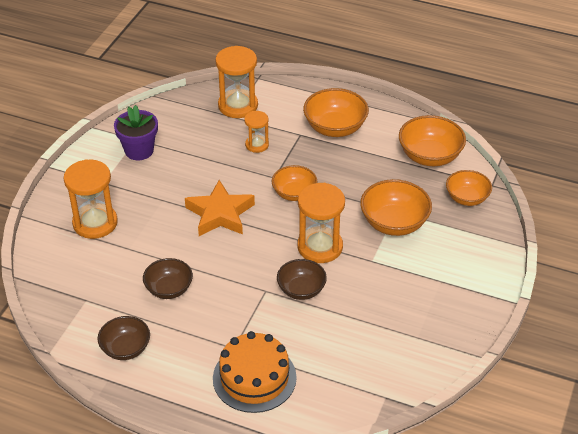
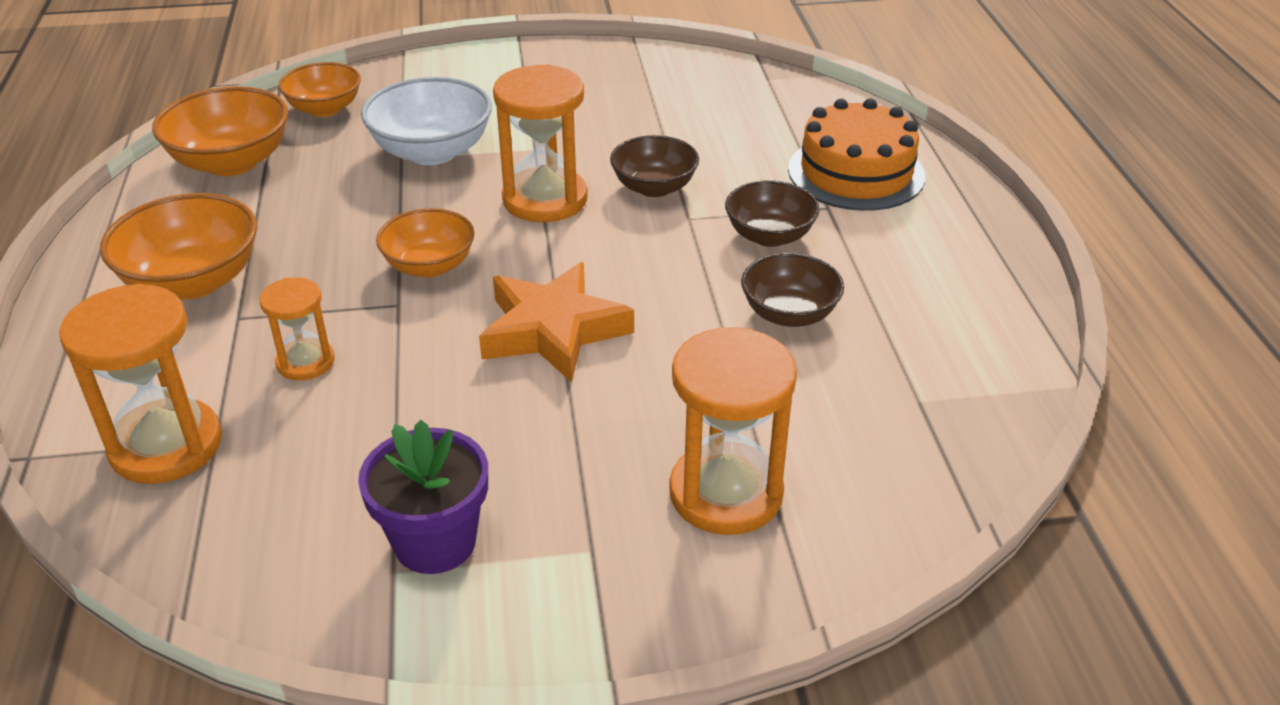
camera: 120 degrees left, 5 degrees down
brown bowl [98,316,150,360] -> brown bowl moved to [725,180,820,247]
orange bowl [360,179,432,236] -> white bowl [361,77,492,165]

